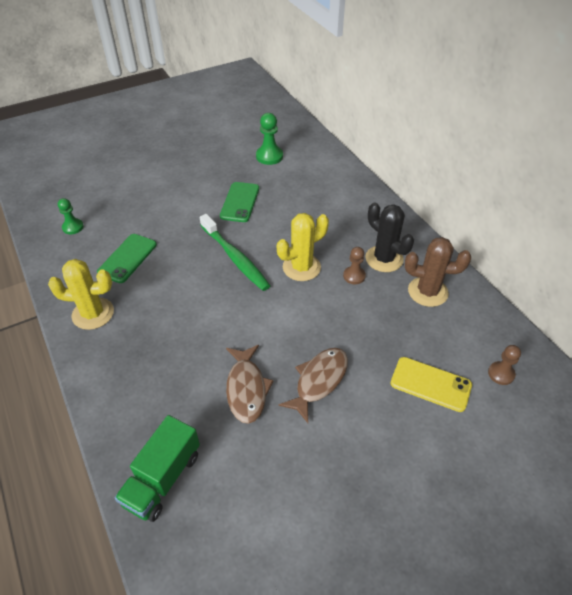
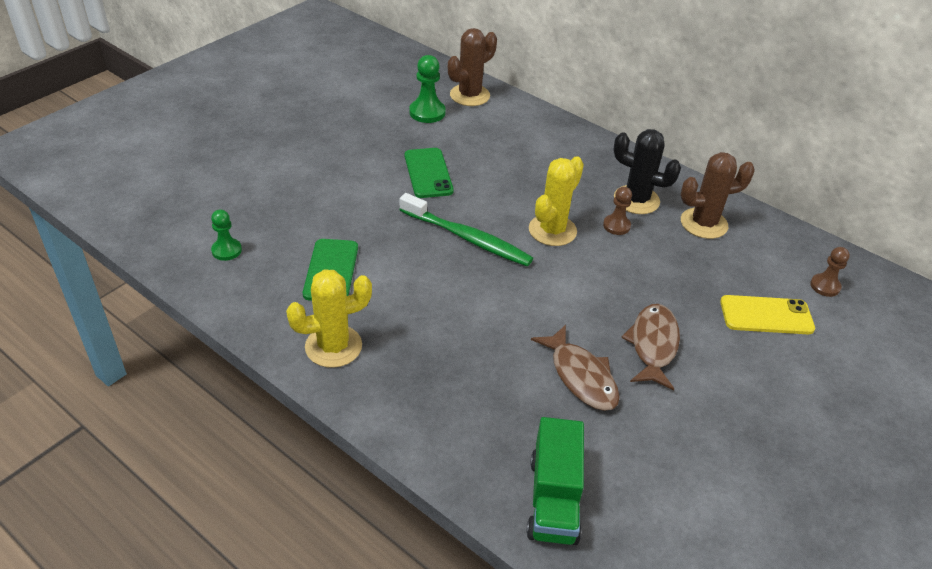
camera: 25 degrees left, 5 degrees down
none -> brown cactus [448,28,497,106]

